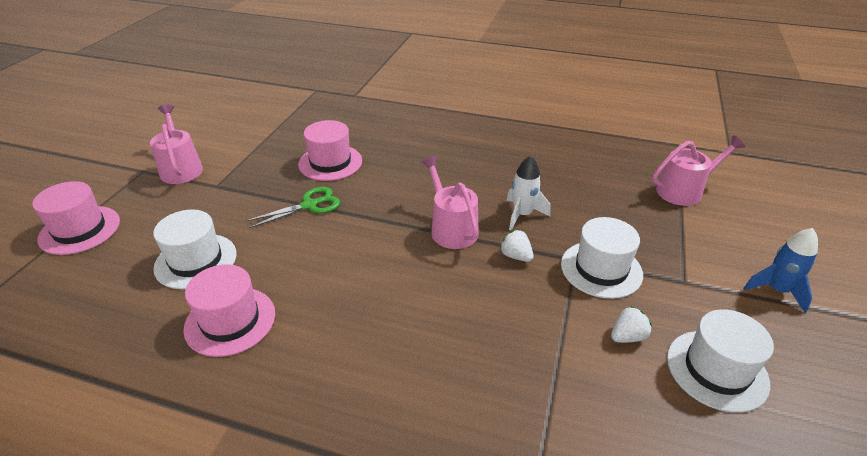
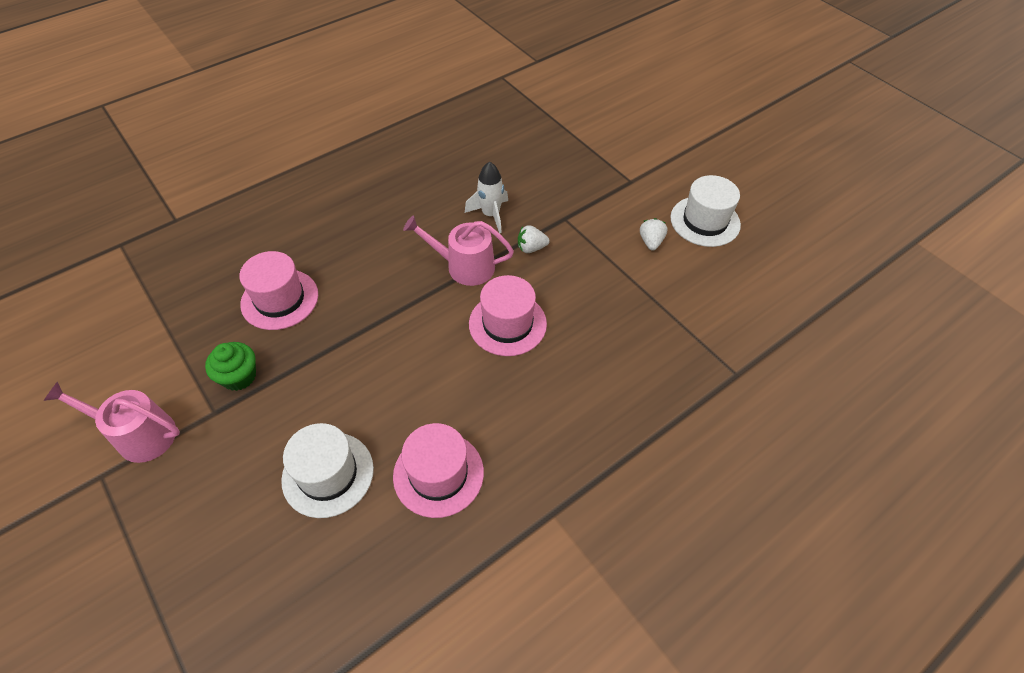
camera: 55 degrees left, 15 degrees up
pink hat [32,181,120,255] -> pink hat moved to [469,275,547,356]
green scissors [246,187,340,228] -> none
white hat [561,217,643,299] -> none
pink watering can [653,135,745,206] -> none
blue rocket [743,228,818,313] -> none
none -> green cupcake [205,342,256,391]

